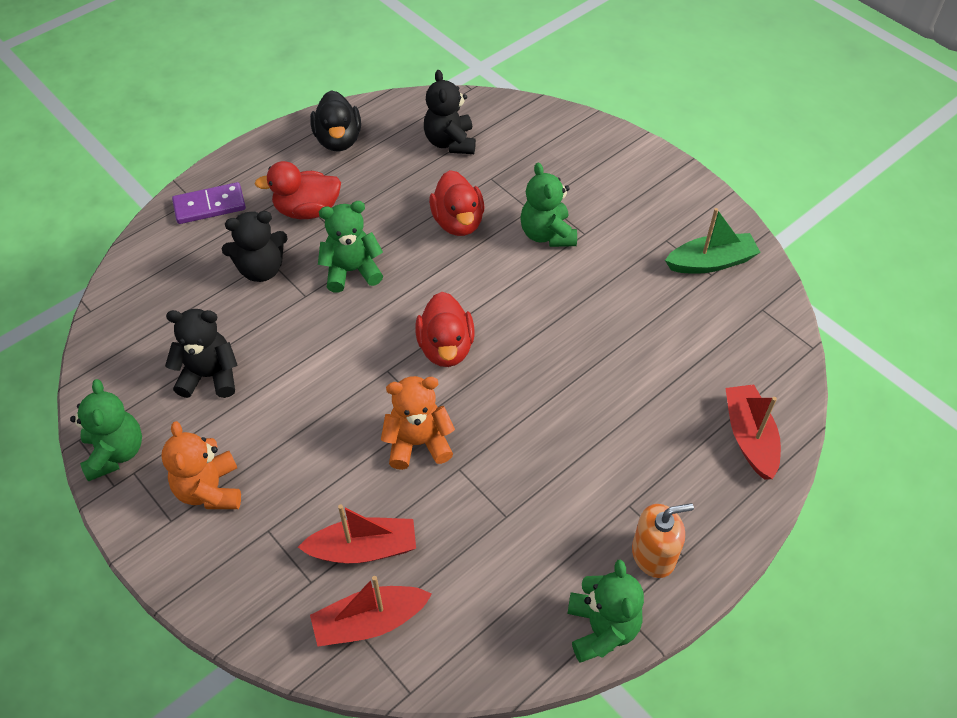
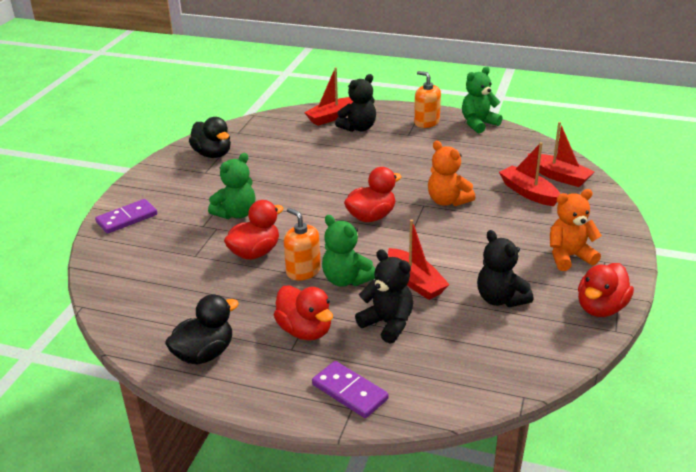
camera: 120 degrees left, 20 degrees down
green teddy bear [70,379,142,481] -> red duck [578,263,634,317]
orange teddy bear [161,421,241,509] -> orange teddy bear turned 150 degrees counterclockwise [550,189,602,271]
black teddy bear [424,70,476,154] -> black teddy bear moved to [335,74,376,132]
green boat [665,208,761,274] -> black duck [189,117,231,158]
none -> purple domino [95,199,157,234]
none -> orange soap dispenser [284,208,321,281]
none -> red boat [388,220,450,300]

